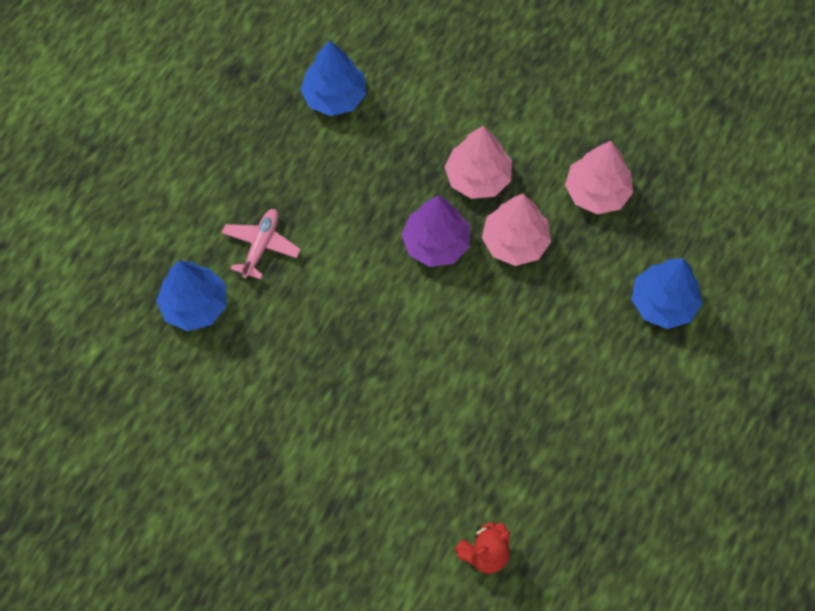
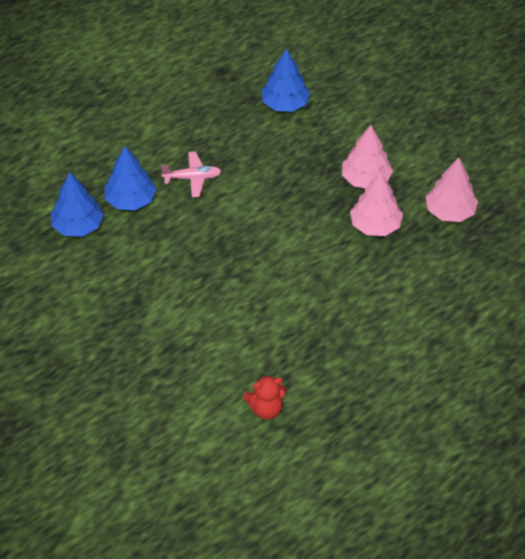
camera: 20 degrees right, 15 degrees down
pink plane [222,209,301,279] -> pink plane turned 45 degrees clockwise [161,151,222,197]
purple tree [401,195,470,267] -> none
blue tree [631,258,703,329] -> blue tree moved to [51,172,104,237]

